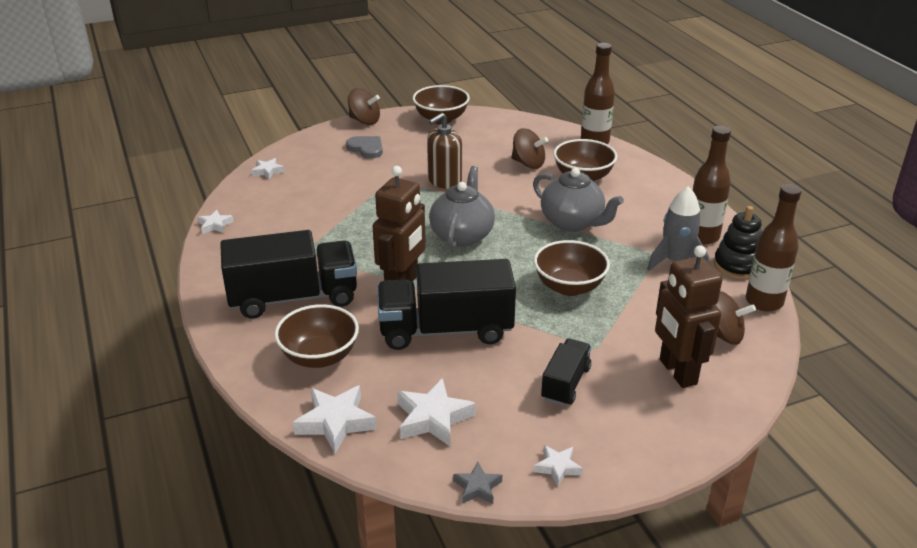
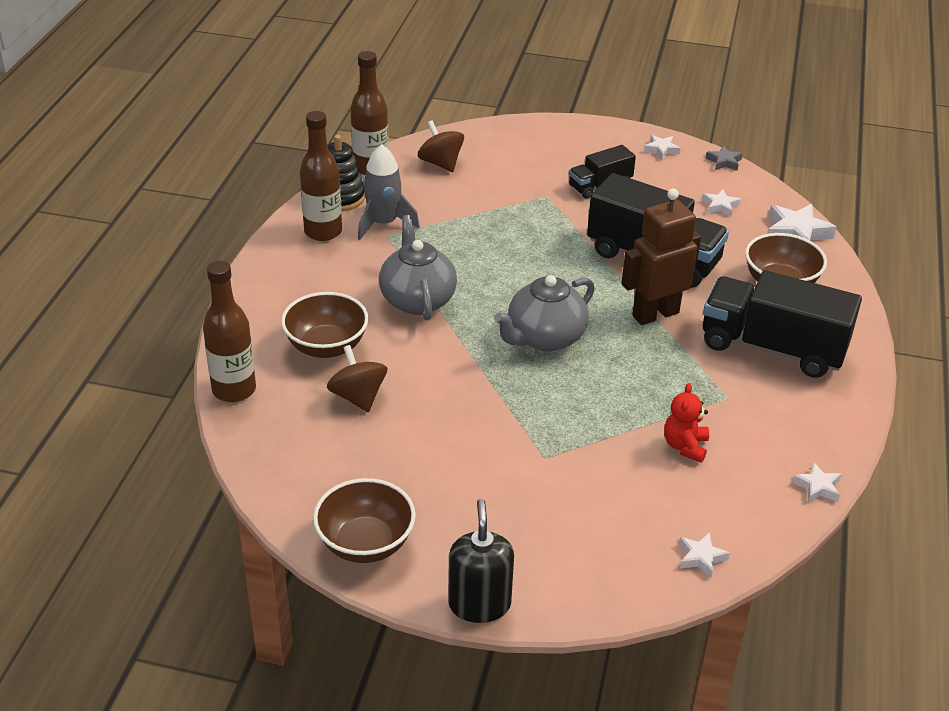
camera: 145 degrees left, 5 degrees up
grey heart [346,136,383,159] -> none
brown spinning top [348,88,380,125] -> black soap dispenser [448,499,514,623]
white star [397,378,476,447] -> white star [702,189,741,217], size x0.56
brown soap dispenser [427,113,462,189] -> none
brown bowl [534,240,610,296] -> none
brown robot [655,245,722,388] -> none
none -> red teddy bear [664,383,709,463]

